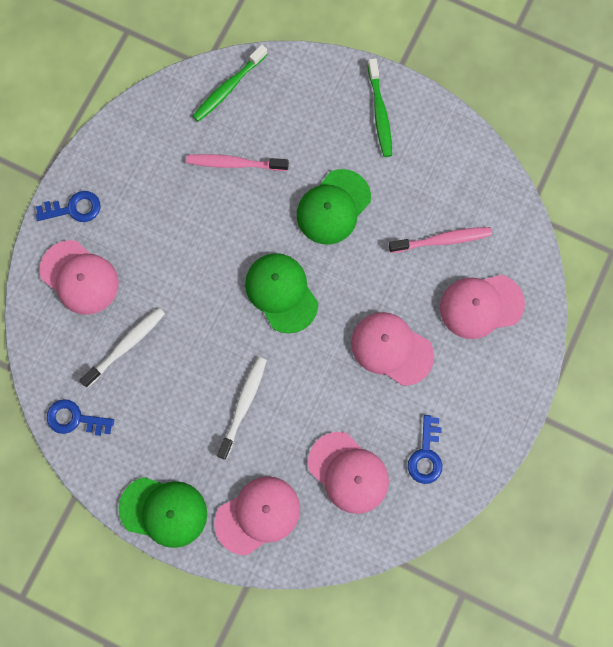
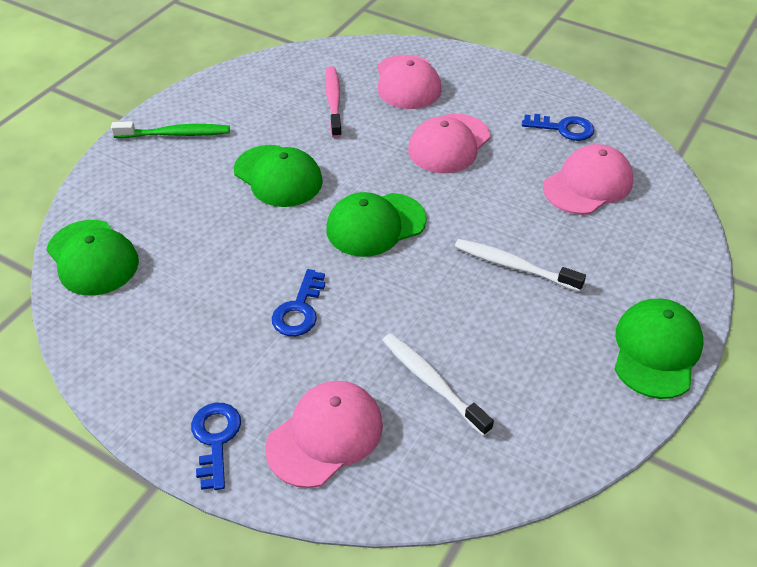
camera: 85 degrees left, 30 degrees down
blue key [47,399,114,436] -> blue key moved to [272,269,325,336]
pink toothbrush [186,154,289,171] -> none
green toothbrush [193,44,268,122] -> green cap [46,220,139,295]
pink cap [214,476,300,555] -> none

